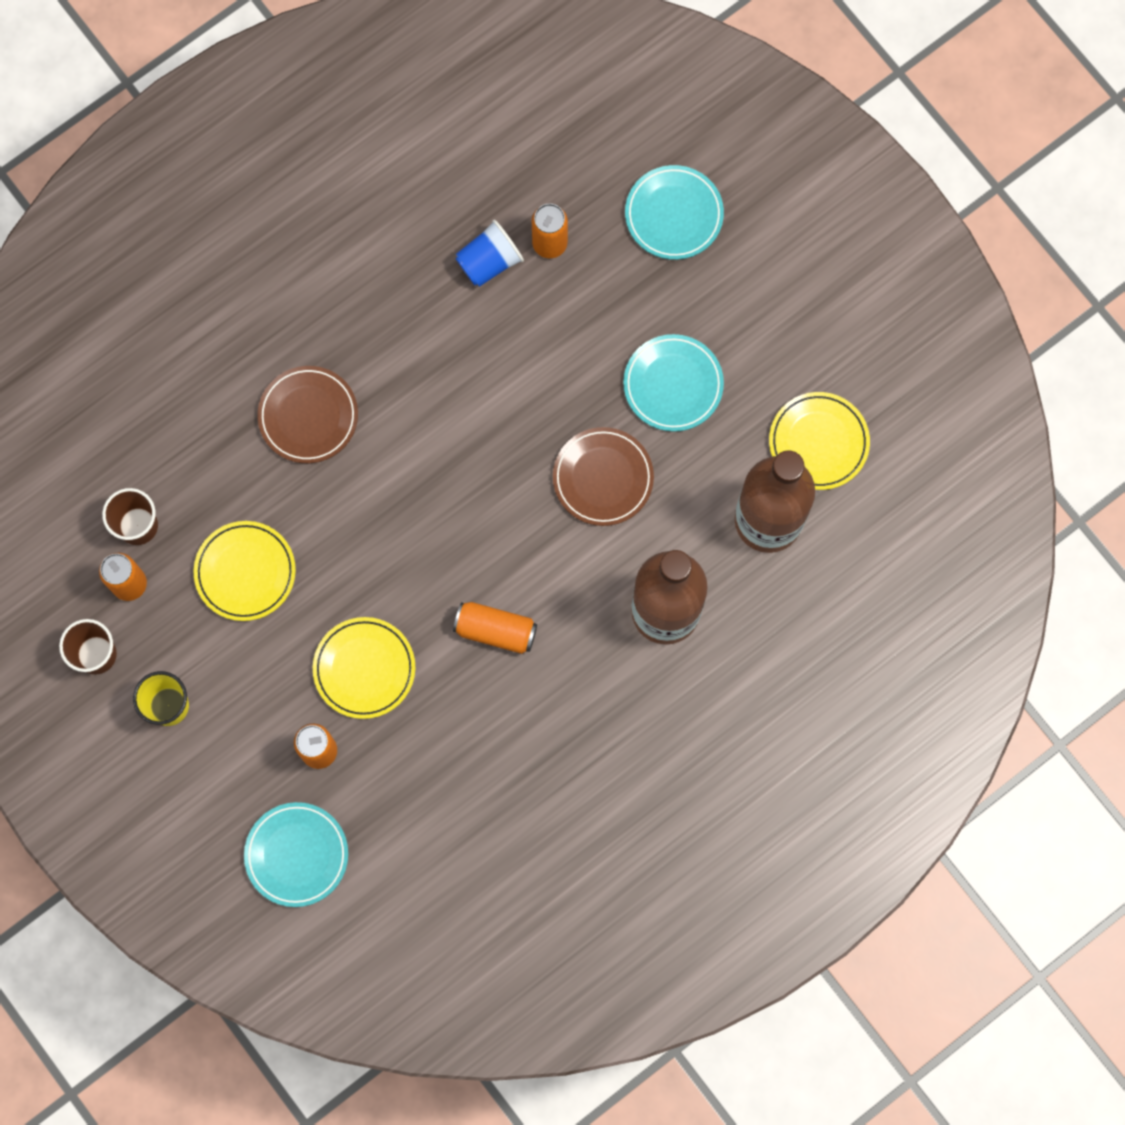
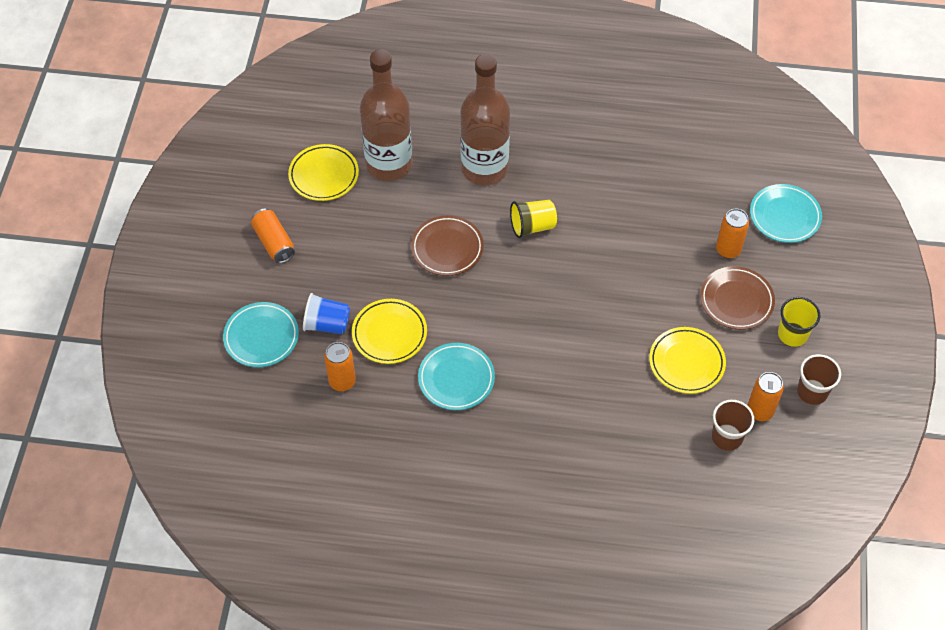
camera: 135 degrees left, 20 degrees down
brown plate [257,366,358,463] -> brown plate moved to [700,266,775,330]
yellow plate [313,617,415,719] -> yellow plate moved to [352,299,427,364]
orange can [453,602,537,654] -> orange can moved to [251,208,295,263]
blue cup [456,220,524,287] -> blue cup moved to [303,293,350,334]
turquoise plate [623,334,724,432] -> turquoise plate moved to [418,343,495,410]
none -> yellow cup [510,200,557,238]

